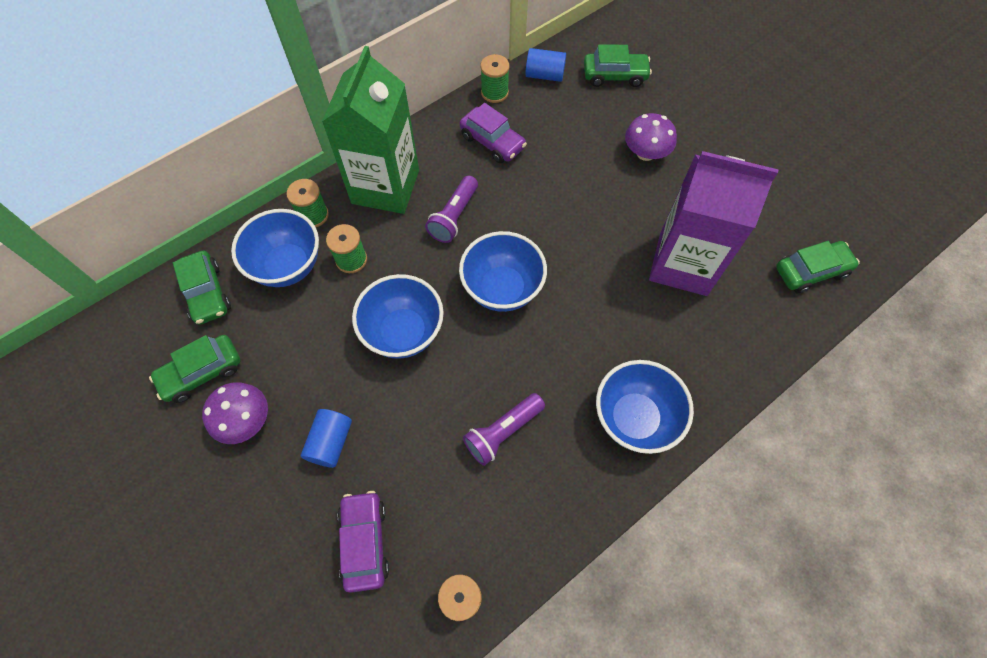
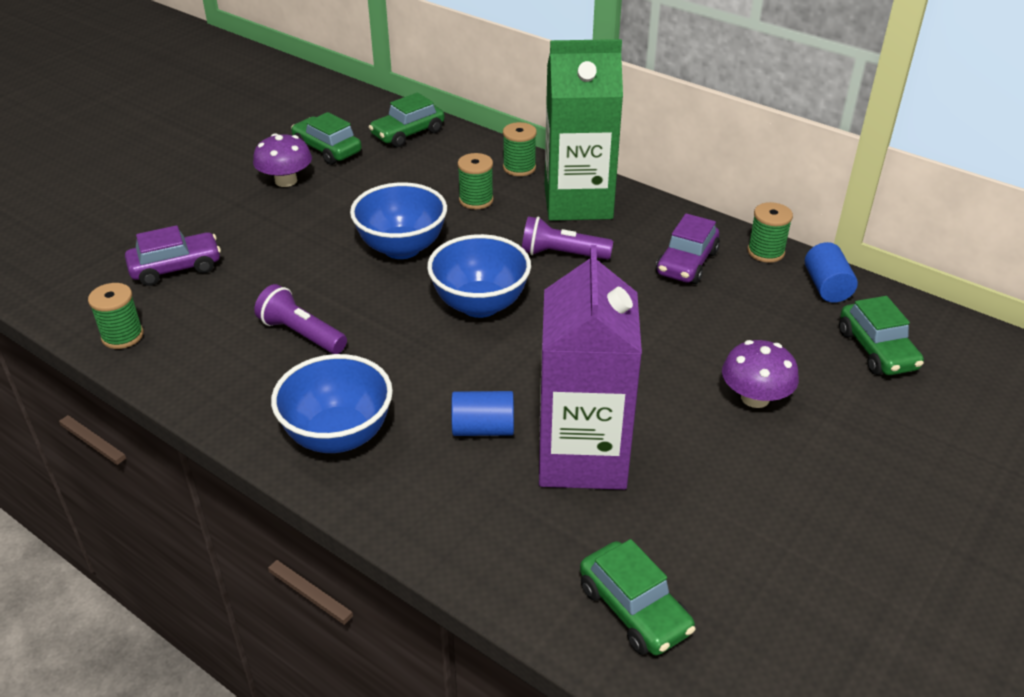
camera: 75 degrees right, 25 degrees down
blue bowl [231,209,319,287] -> none
blue cylinder [301,409,352,468] -> blue cylinder moved to [451,391,514,436]

